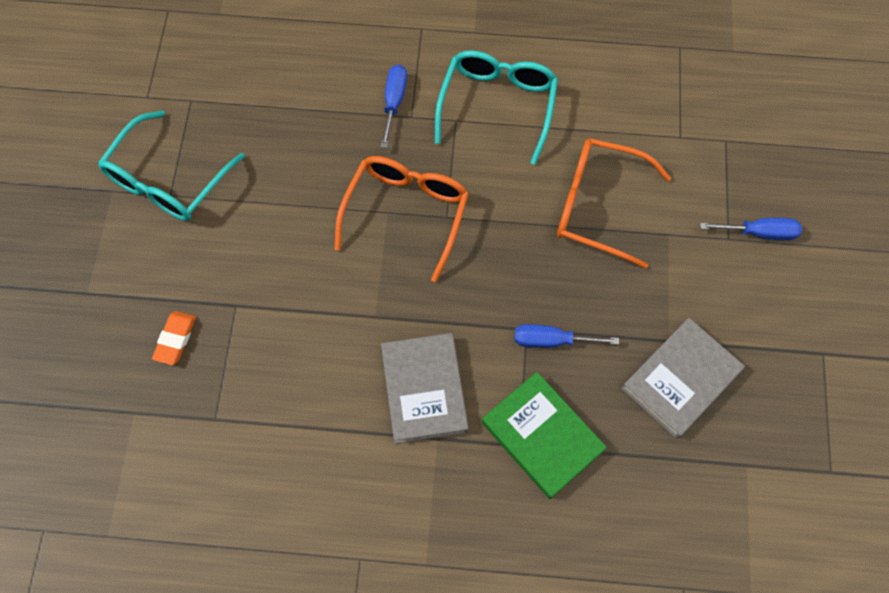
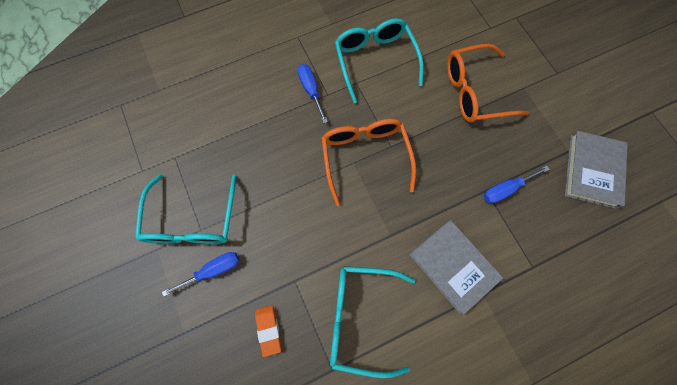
camera: 30 degrees left, 5 degrees up
green book [482,372,607,499] -> none
blue screwdriver [700,218,802,240] -> blue screwdriver moved to [162,252,239,297]
none -> turquoise glasses [330,266,415,378]

